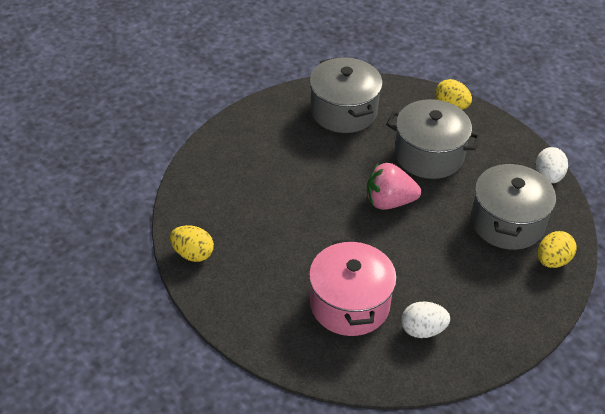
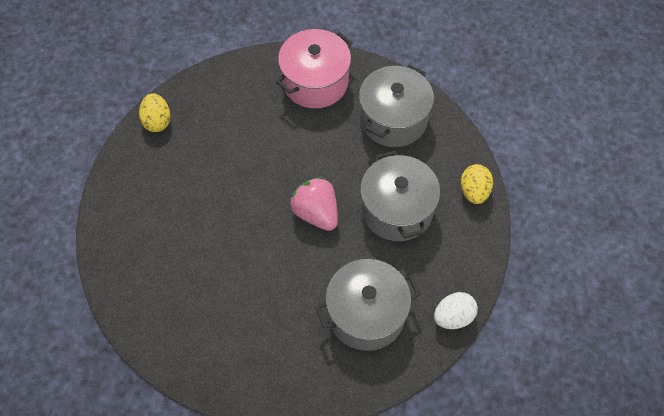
camera: 55 degrees right, 15 degrees up
pink pot [309,239,397,336] -> pink pot moved to [276,29,353,108]
white egg [401,301,450,338] -> none
yellow egg [538,231,577,268] -> none

